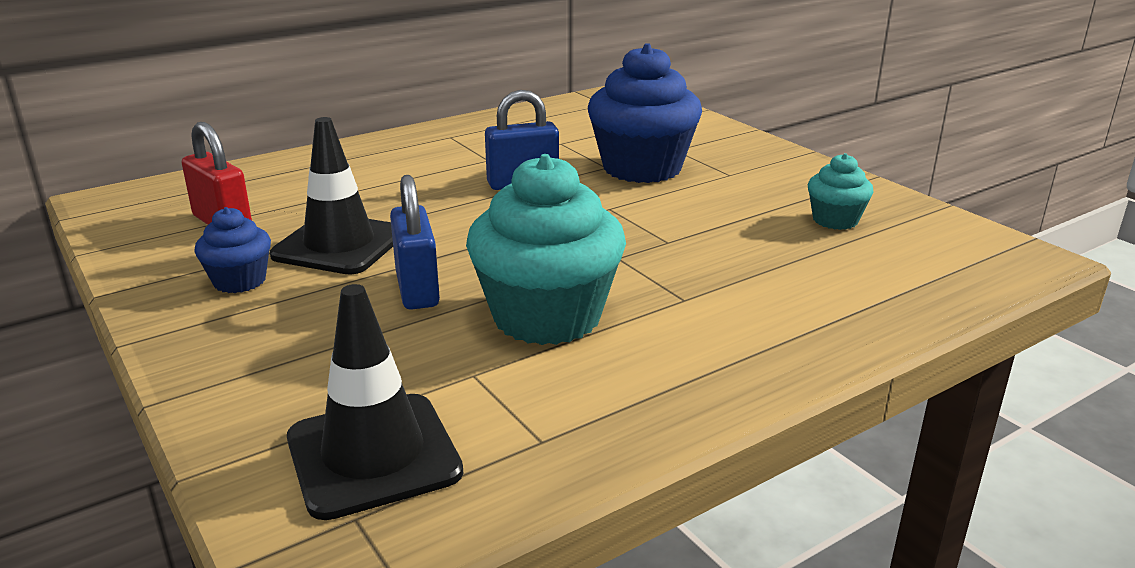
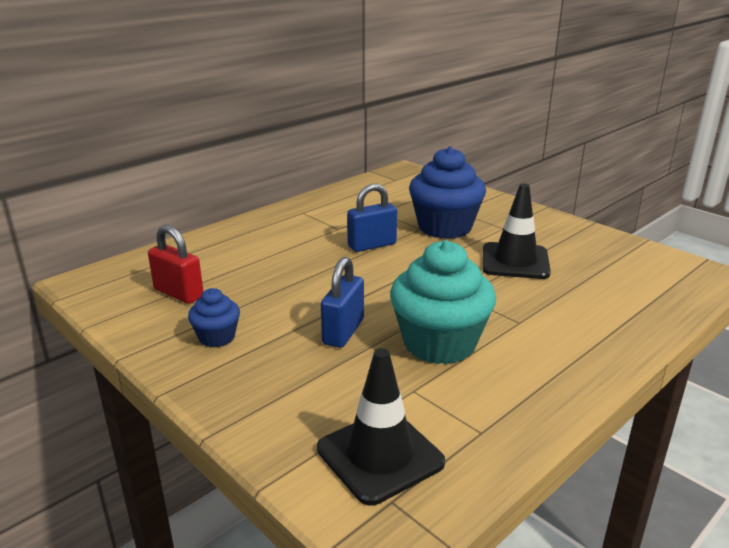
camera: 10 degrees left, 0 degrees up
black traffic cone [270,117,393,275] -> black traffic cone moved to [482,184,551,279]
blue padlock [390,175,440,310] -> blue padlock turned 45 degrees clockwise [321,257,364,348]
turquoise cupcake [808,153,874,230] -> none

